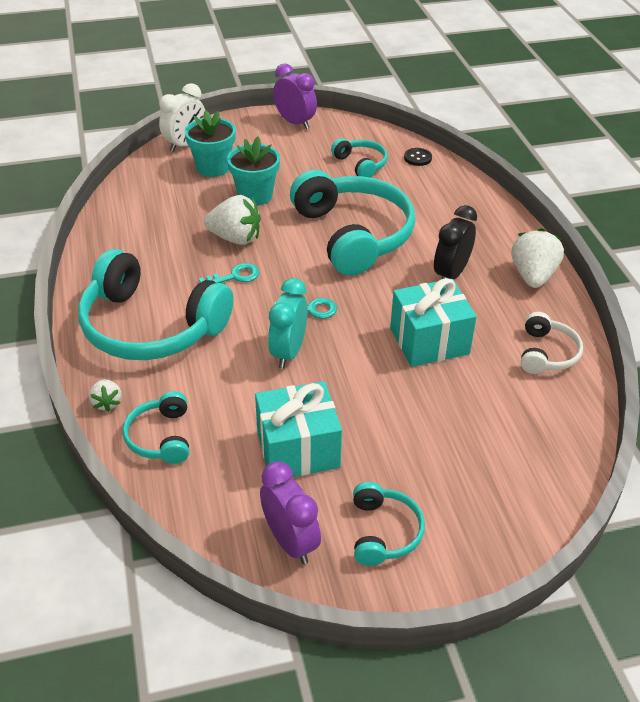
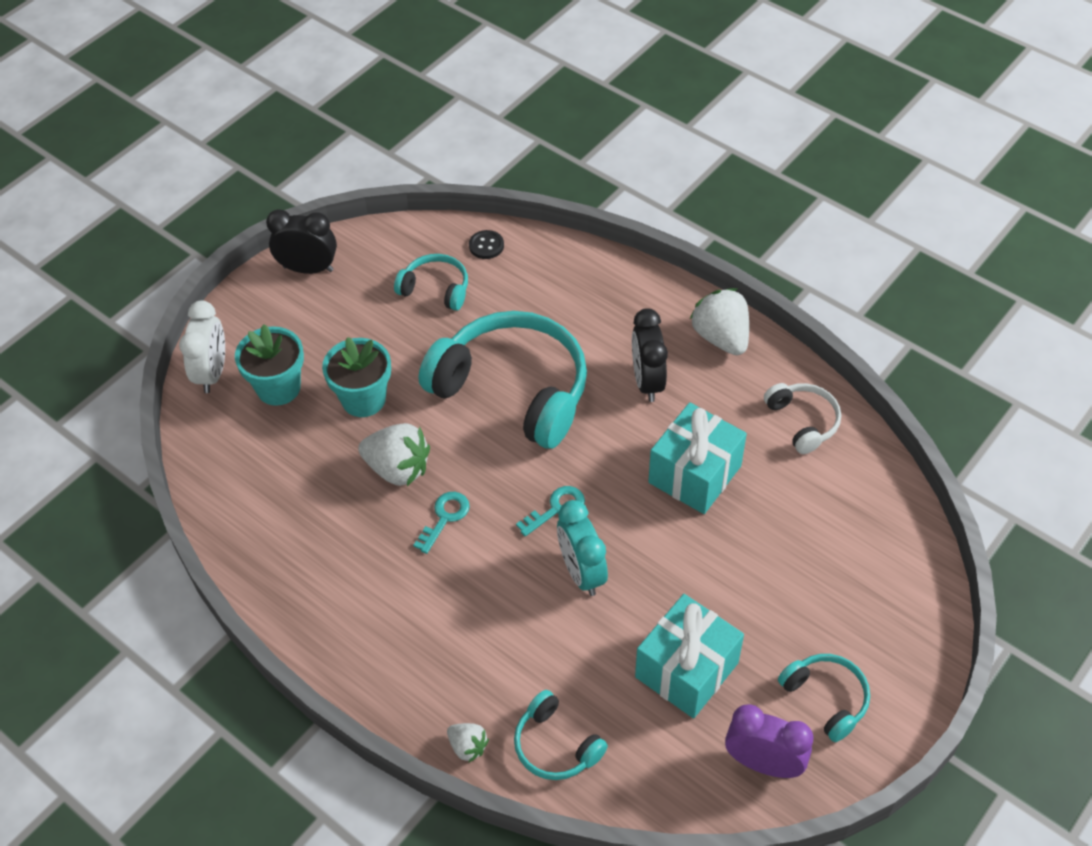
camera: 35 degrees left, 10 degrees up
turquoise headphones [78,249,234,360] -> none
white strawberry [204,195,261,245] -> white strawberry turned 45 degrees clockwise [358,423,430,486]
purple clock [273,63,317,129] -> black clock [266,209,337,274]

